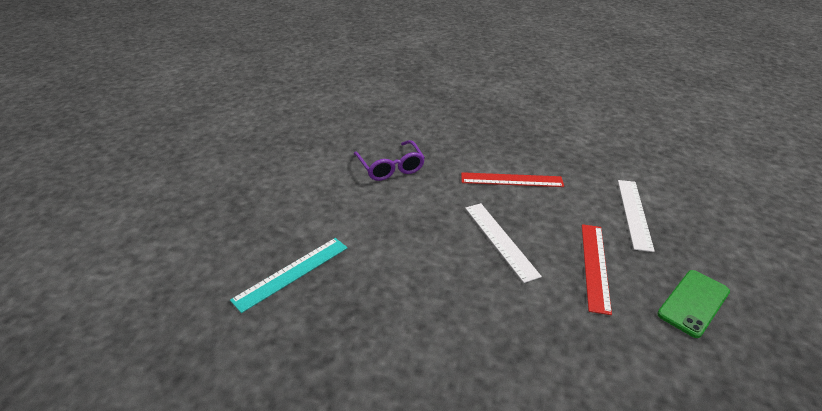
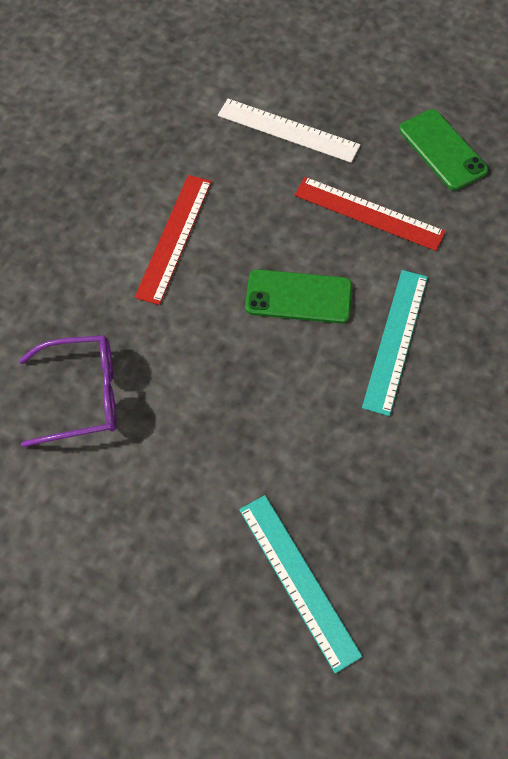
camera: 75 degrees left, 25 degrees up
white ruler [465,203,542,283] -> green phone [245,269,352,323]
none -> turquoise ruler [362,270,428,416]

